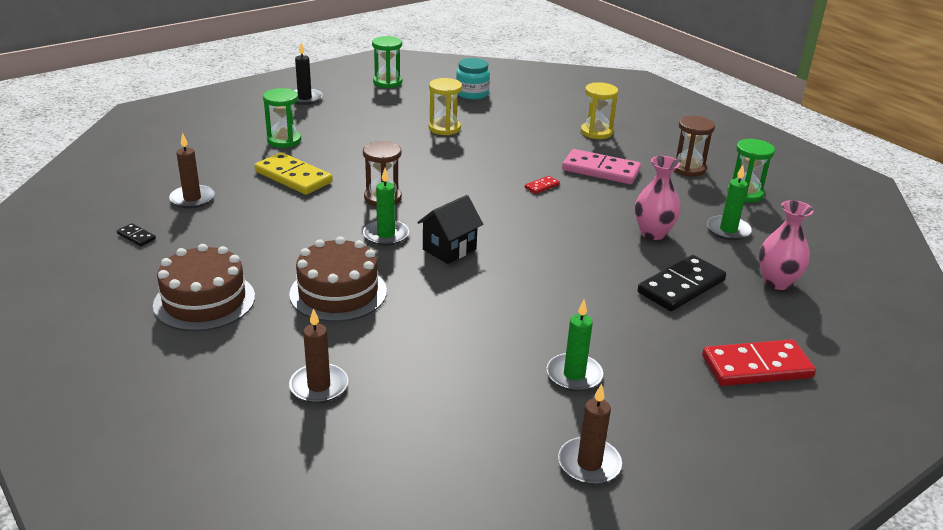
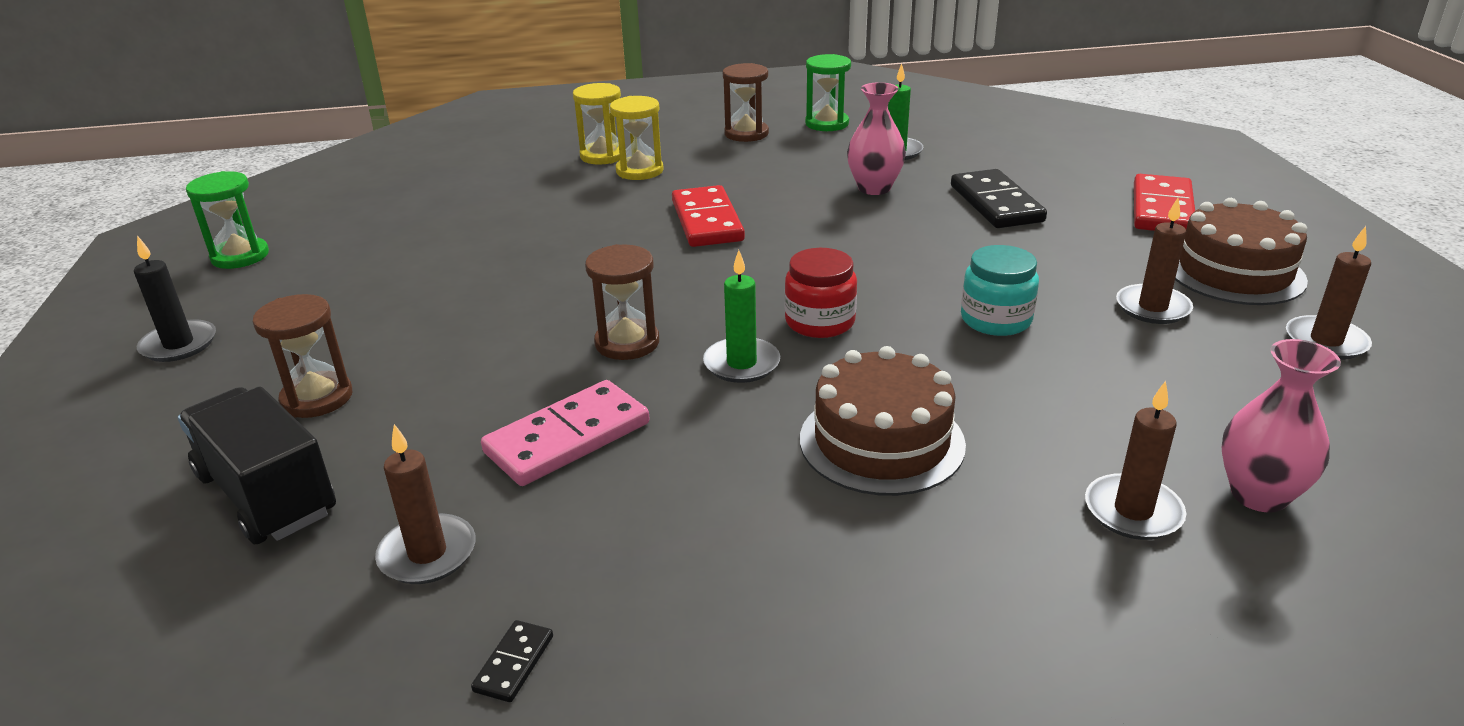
camera: 60 degrees left, 0 degrees up
black domino [117,223,156,246] -> black domino turned 45 degrees counterclockwise [471,620,553,702]
brown cake [153,244,255,331] -> brown cake moved to [1175,198,1308,305]
yellow domino [254,152,333,195] -> none
green hourglass [263,88,301,148] -> brown hourglass [253,294,352,418]
black house [417,195,483,264] -> red jar [784,248,857,338]
yellow hourglass [429,78,462,135] -> yellow hourglass moved to [610,96,664,180]
turquoise jar [456,58,490,99] -> turquoise jar moved to [961,245,1039,336]
red domino [525,176,560,194] -> red domino [672,185,745,247], size x2.23
green candle [547,299,603,391] -> brown candle [1116,198,1193,324]
pink domino [562,149,641,184] -> pink domino moved to [481,380,650,486]
pink vase [759,200,814,290] -> pink vase moved to [1222,339,1341,513]
none -> black truck [178,387,336,544]

